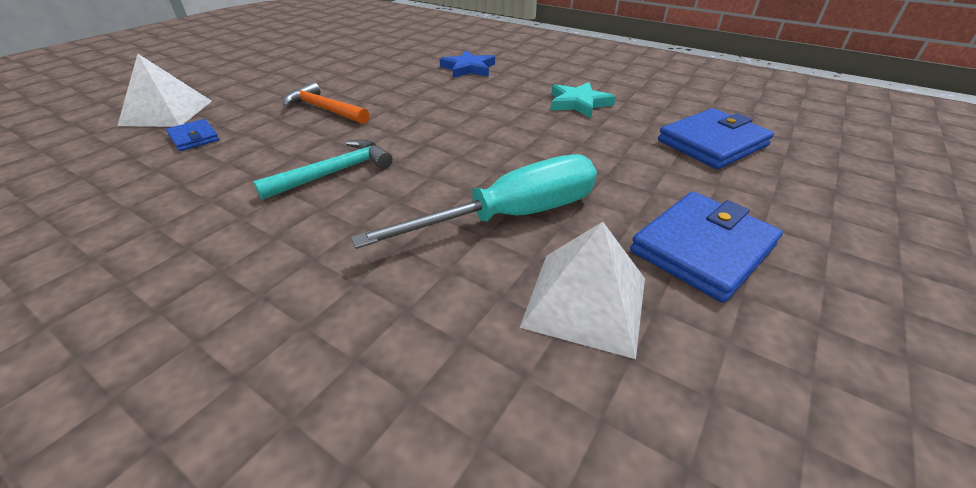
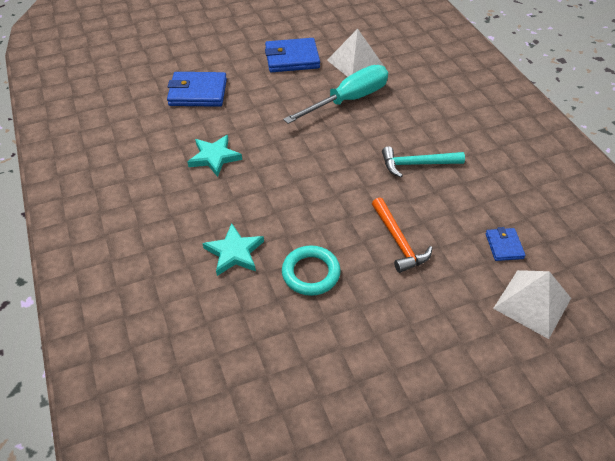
camera: 145 degrees left, 10 degrees up
turquoise screwdriver [351,154,597,249] -> turquoise screwdriver turned 135 degrees clockwise [283,65,388,124]
blue star [440,51,495,78] -> turquoise star [202,223,264,276]
none -> turquoise ring [282,246,341,296]

